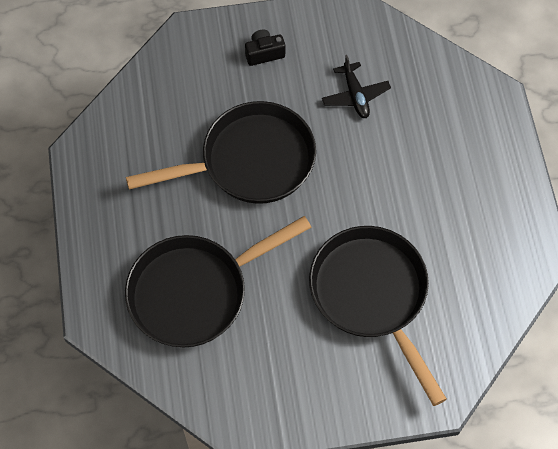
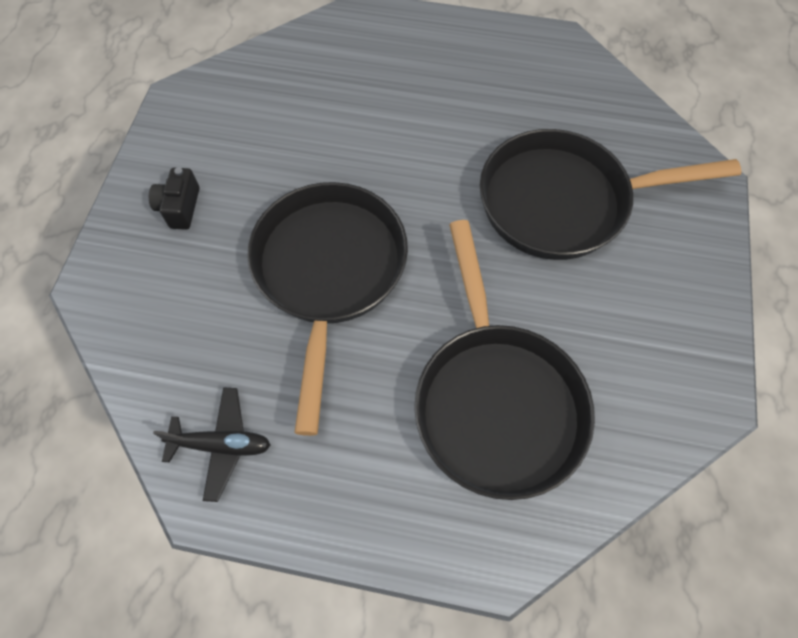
camera: 70 degrees left, 0 degrees up
black plane [322,55,391,118] -> black plane moved to [153,387,270,502]

